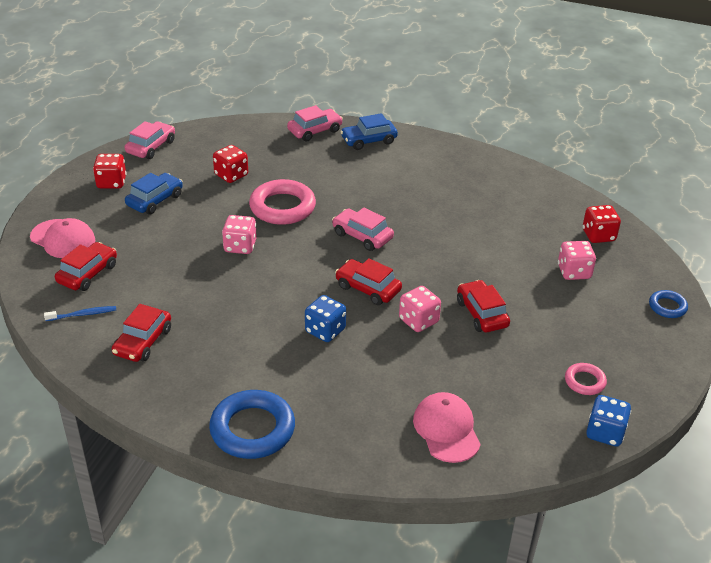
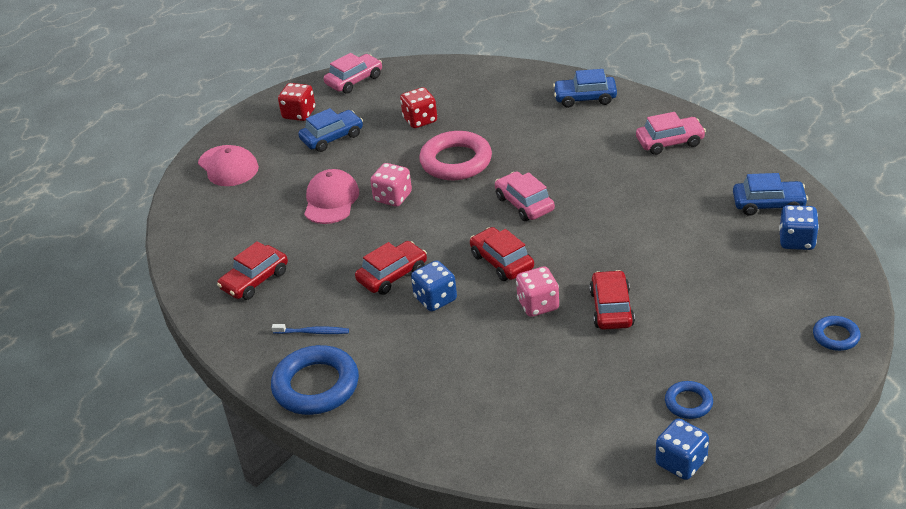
camera: 25 degrees right, 0 degrees up
blue toothbrush [44,306,116,321] -> blue toothbrush moved to [272,324,349,334]
red car [55,242,117,291] -> red car moved to [355,241,427,295]
pink car [287,105,343,142] -> pink car moved to [636,112,706,155]
pink cap [413,392,481,463] -> pink cap moved to [304,169,359,224]
pink dice [558,241,596,280] -> none
pink ring [565,363,607,395] -> blue ring [665,381,713,419]
red dice [583,205,621,243] -> blue dice [779,205,819,250]
none -> blue car [733,173,808,216]

